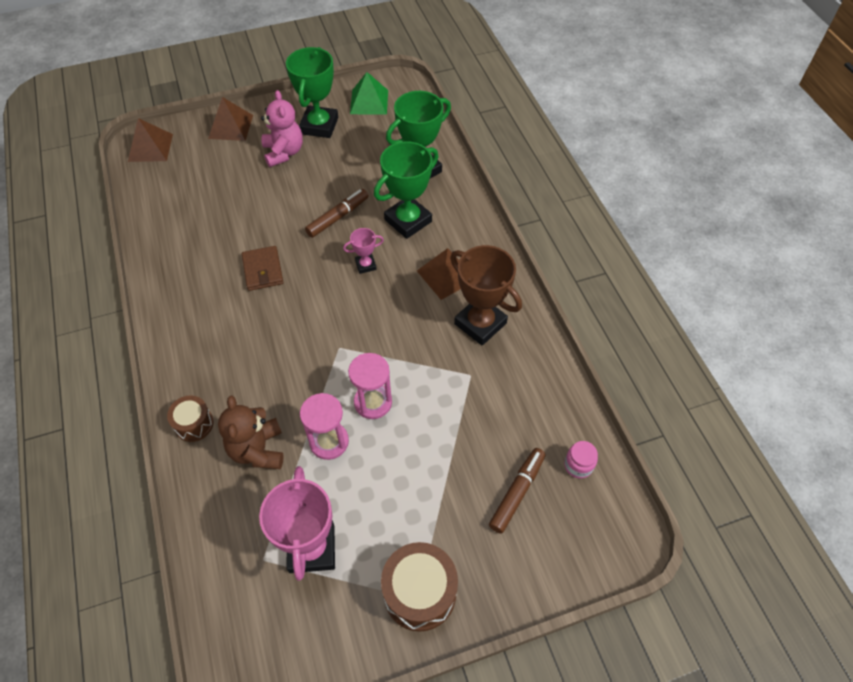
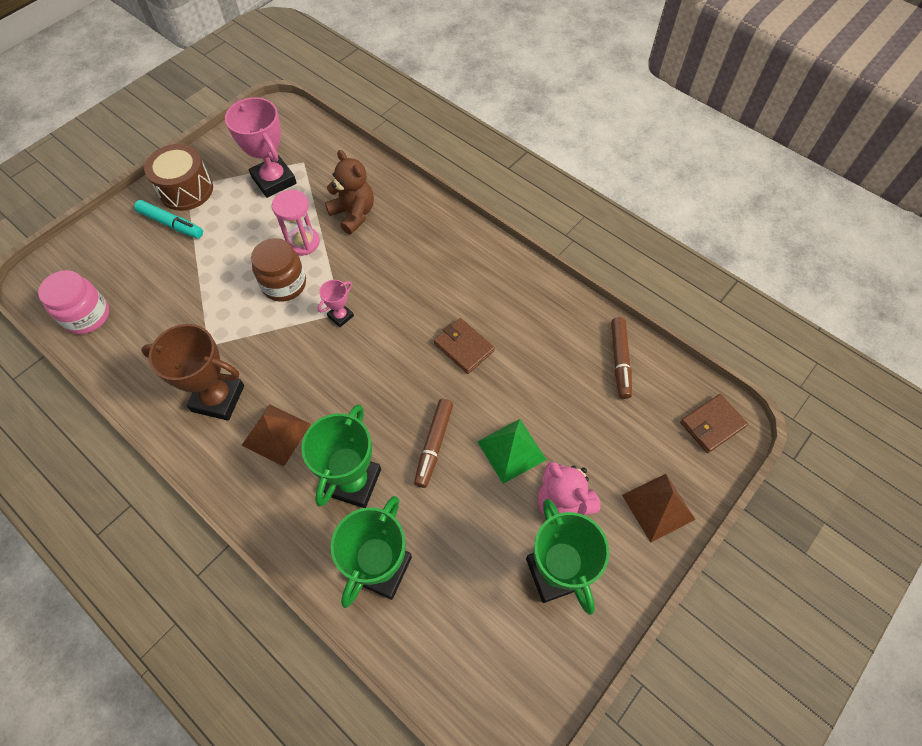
camera: 150 degrees right, 5 degrees up
brown pyramid [128,118,173,162] -> brown wallet [680,394,748,453]
brown drum [167,396,214,442] -> none
pink trophy [343,228,384,274] -> pink trophy moved to [318,280,354,327]
pink hourglass [348,353,392,419] -> brown jar [251,238,306,302]
green pyramid [350,72,388,115] -> green pyramid moved to [477,419,547,484]
brown marker [489,448,545,534] -> brown marker moved to [611,317,632,399]
pink jar [564,441,598,478] -> pink jar [38,270,109,334], size x1.77
none -> turquoise marker [134,200,203,238]

